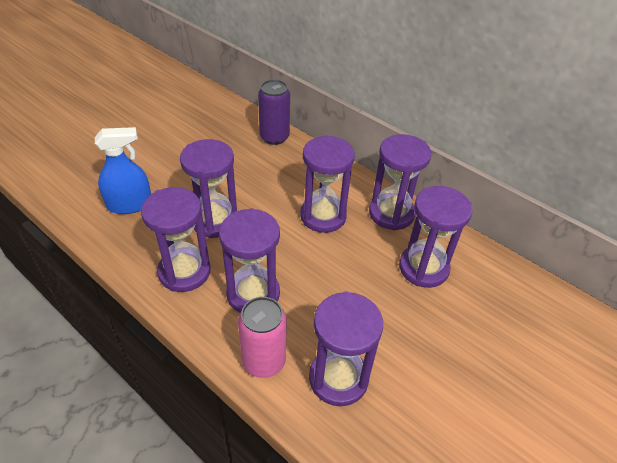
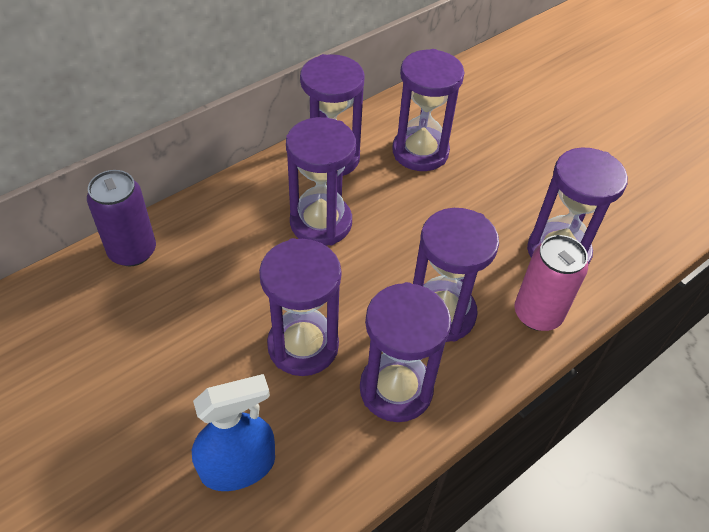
camera: 80 degrees left, 5 degrees up
blue spray bottle [95,127,151,214] -> blue spray bottle turned 75 degrees clockwise [192,374,275,491]

